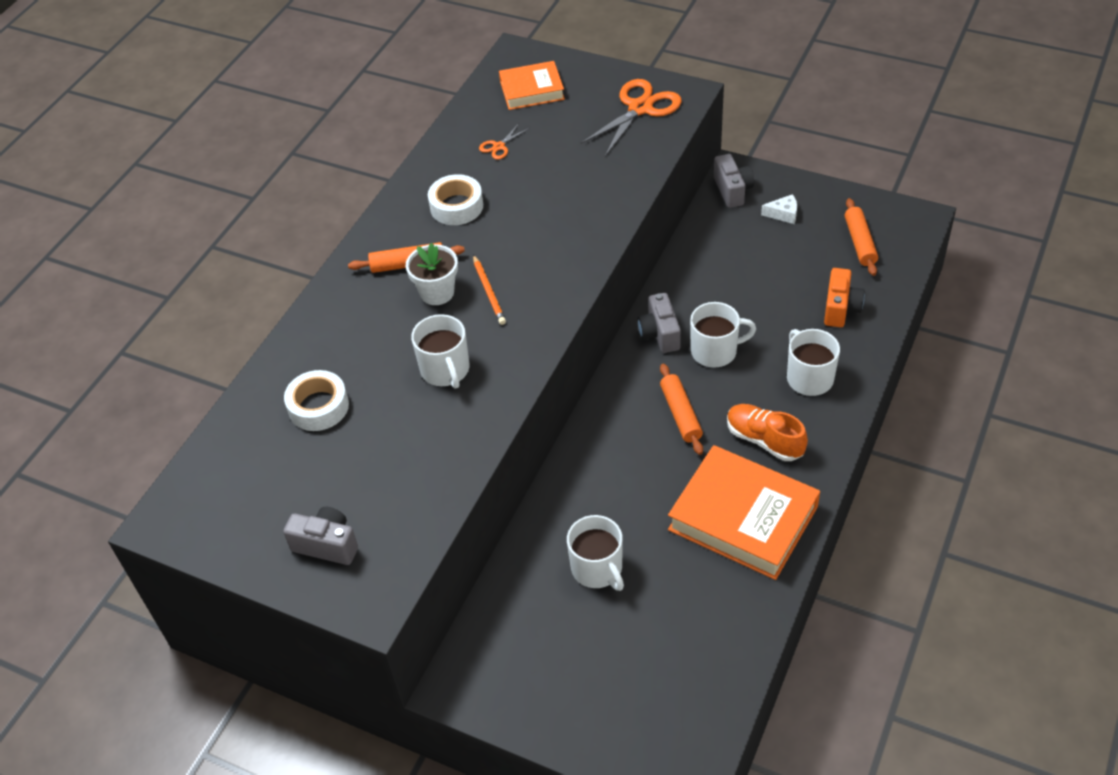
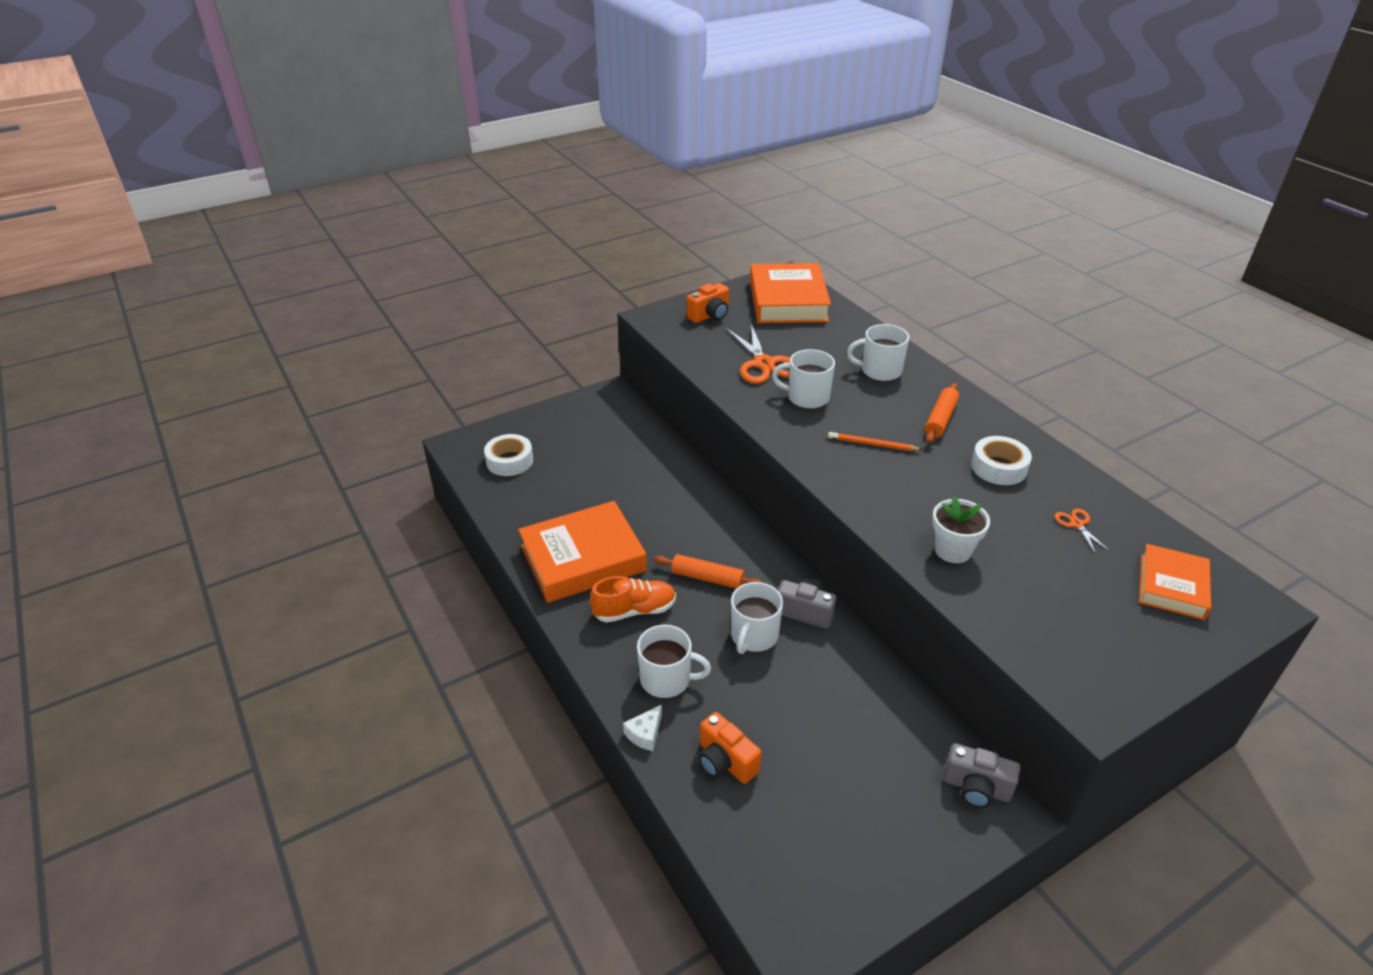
camera: 120 degrees right, 10 degrees down
grey camera [283,507,358,565] -> orange camera [687,283,729,323]
white tape [284,370,349,431] -> white tape moved to [484,434,533,476]
white flower pot [406,243,458,305] -> white flower pot moved to [932,495,990,563]
white mug [567,515,624,591] -> white mug moved to [847,324,909,381]
orange scissors [581,79,682,156] -> orange scissors moved to [726,324,790,384]
white cheese [761,194,797,224] -> white cheese moved to [623,704,662,751]
orange rolling pin [845,198,878,276] -> none
none -> orange book [750,263,831,323]

